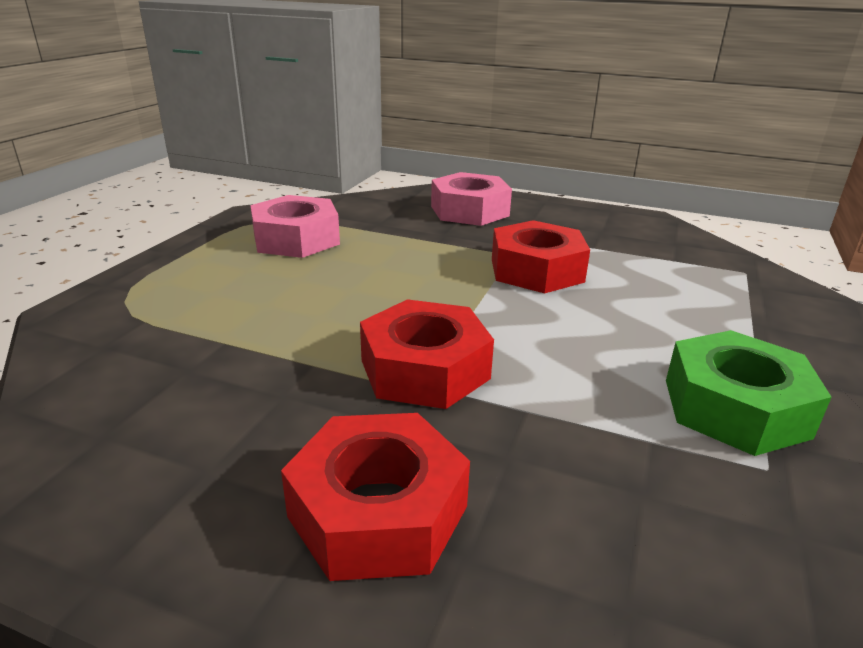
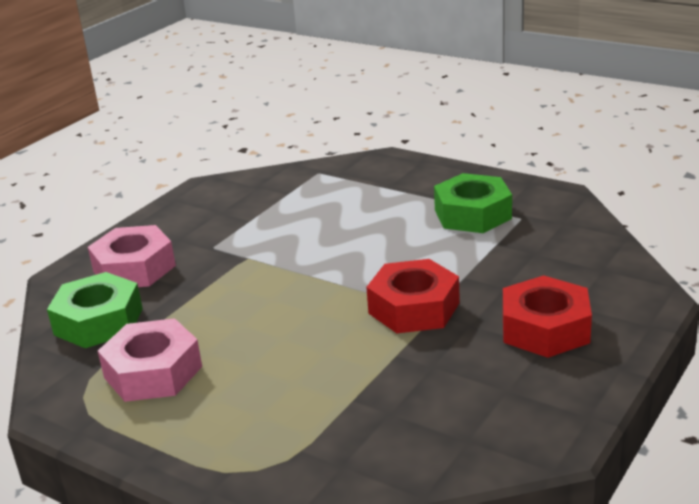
camera: 75 degrees left, 0 degrees up
red nut [492,220,590,294] -> none
none -> green nut [47,272,143,348]

